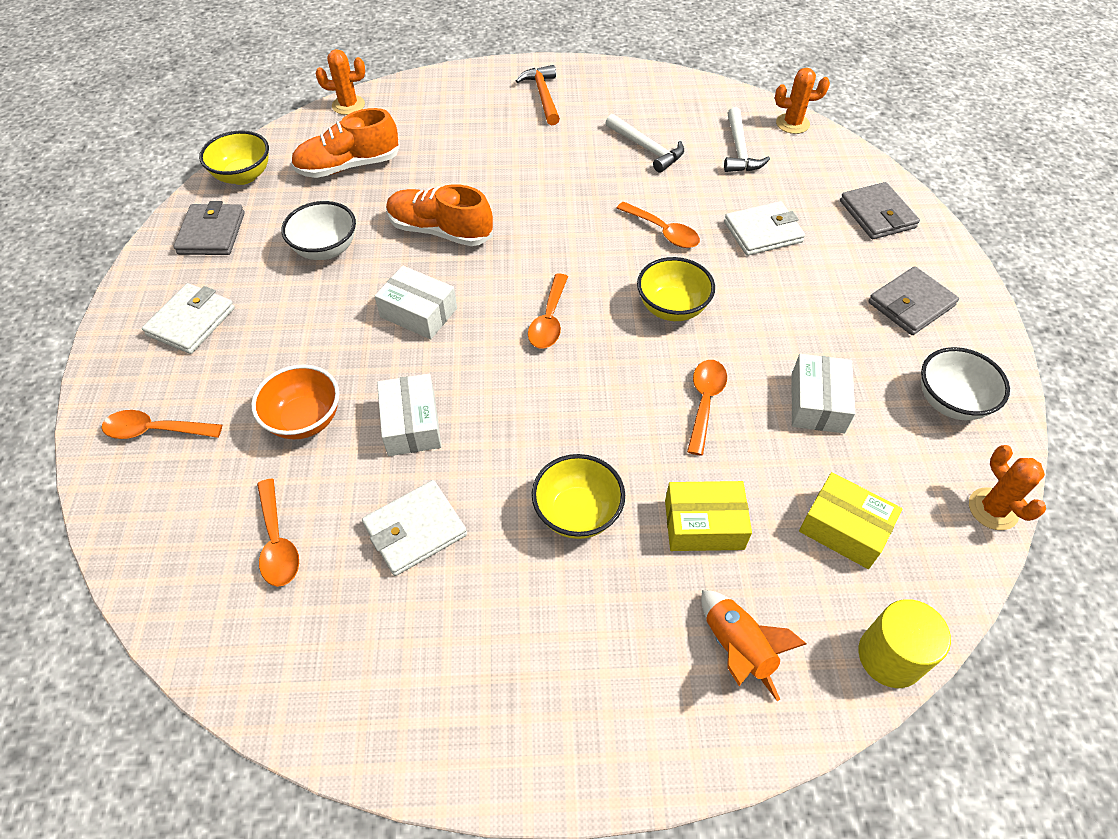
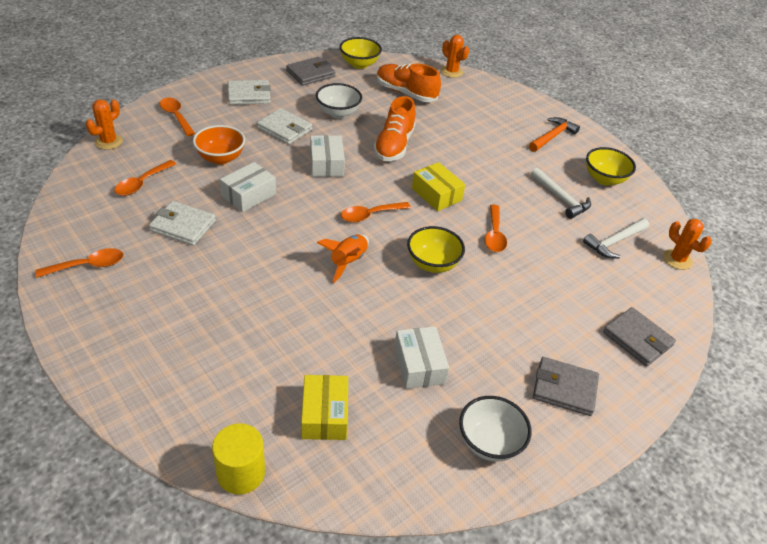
camera: 50 degrees right, 10 degrees down
orange shoe [386,184,493,246] -> orange shoe turned 150 degrees counterclockwise [373,96,416,161]
yellow bowl [532,454,625,539] -> yellow bowl moved to [586,147,636,186]
white hammer [605,114,684,173] -> white hammer turned 45 degrees counterclockwise [531,168,591,219]
yellow box [665,481,752,551] -> yellow box moved to [412,162,465,211]
orange spoon [687,360,727,456] -> orange spoon moved to [35,248,124,278]
orange rocket [701,590,807,701] -> orange rocket moved to [317,234,369,283]
white wallet [724,201,805,256] -> white wallet moved to [257,108,312,145]
white box [791,354,855,433] -> white box turned 75 degrees counterclockwise [394,326,449,389]
grey wallet [840,182,920,239] -> grey wallet turned 75 degrees counterclockwise [603,307,676,367]
orange cactus [969,445,1046,530] -> orange cactus moved to [86,99,123,150]

